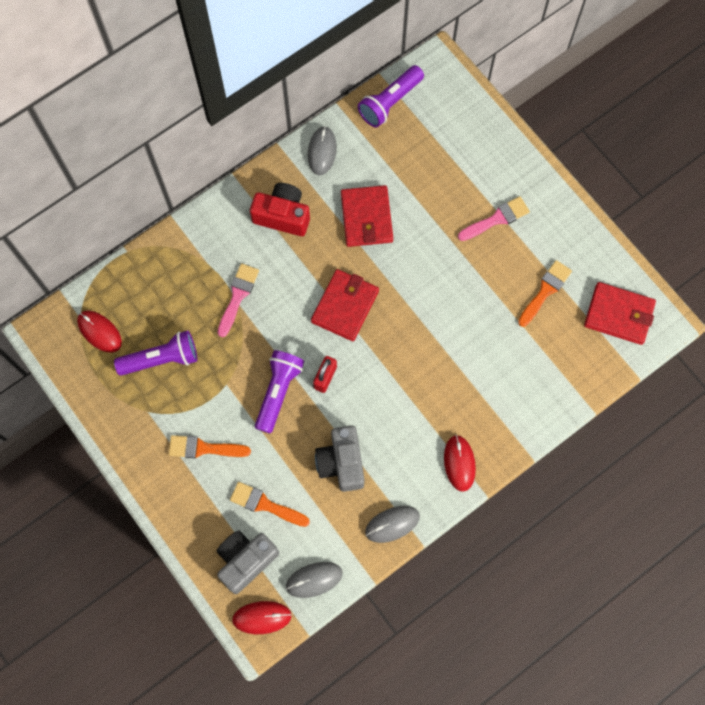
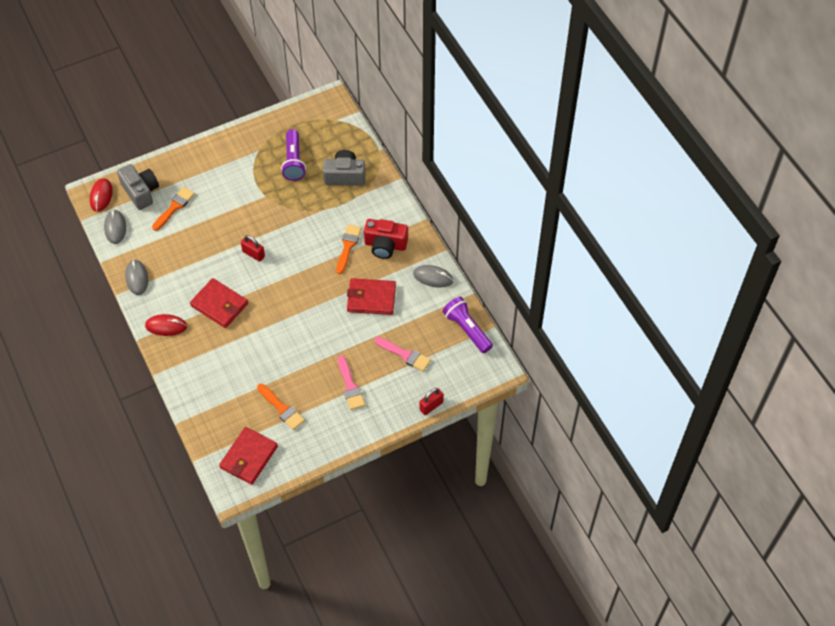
camera: 100 degrees right, 15 degrees down
red mouse [77,311,122,353] -> none
orange brush [169,435,251,458] -> orange brush moved to [336,224,362,274]
pink brush [217,263,259,337] -> pink brush moved to [374,337,431,372]
red camera [250,183,310,236] -> red camera turned 75 degrees clockwise [364,219,408,259]
purple flashlight [255,350,304,434] -> none
red wallet [311,269,379,341] -> red wallet moved to [190,278,248,328]
grey camera [315,425,365,492] -> grey camera moved to [323,150,366,186]
none -> red padlock [419,388,444,415]

